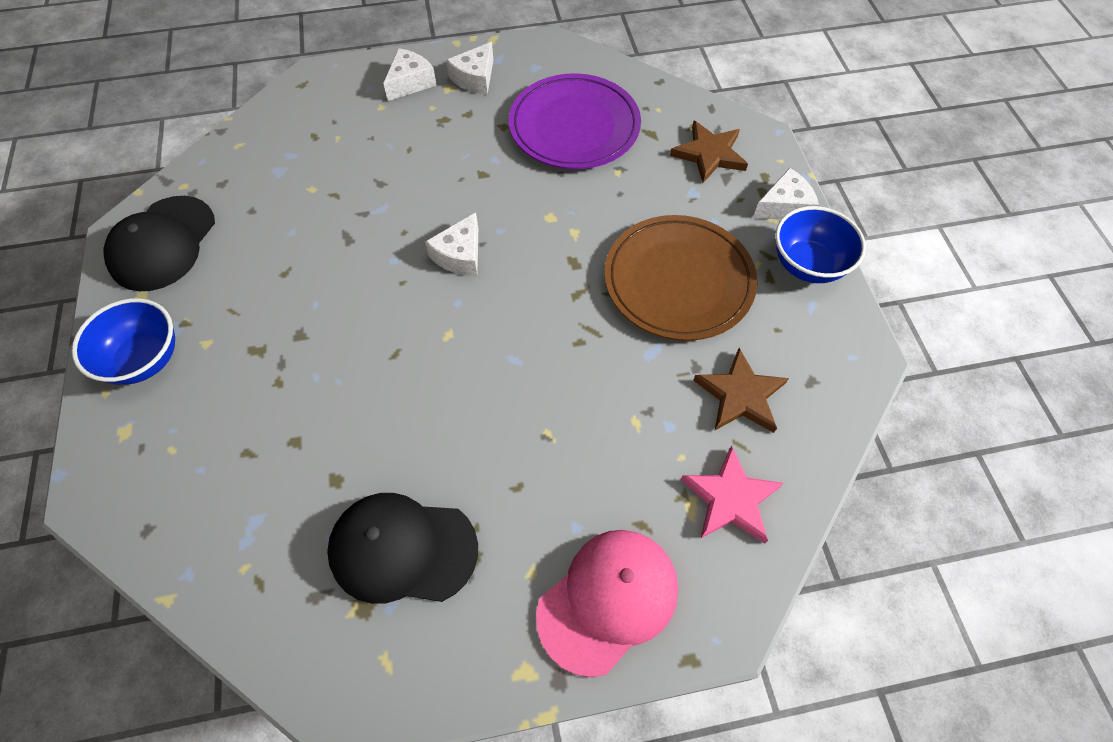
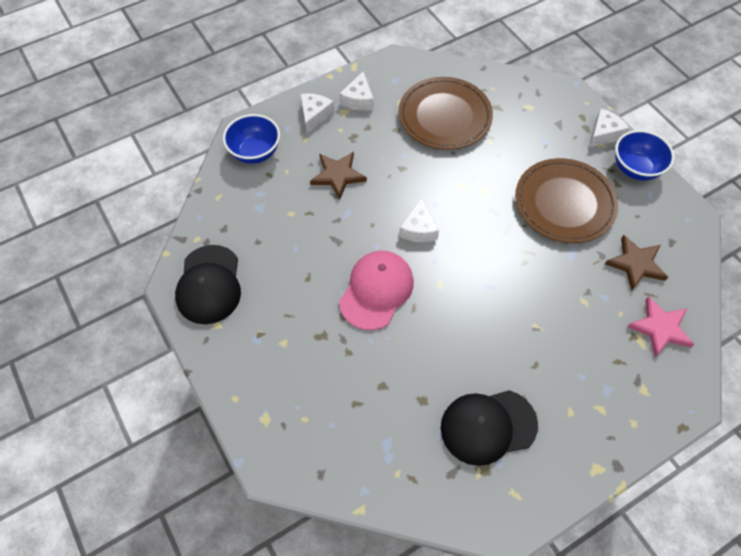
camera: 20 degrees left, 0 degrees up
blue bowl [72,298,175,385] -> blue bowl moved to [223,114,280,164]
purple plate [509,73,641,169] -> brown plate [398,77,493,150]
pink cap [536,530,678,677] -> pink cap moved to [339,251,414,330]
brown star [670,121,748,183] -> brown star moved to [310,152,367,200]

